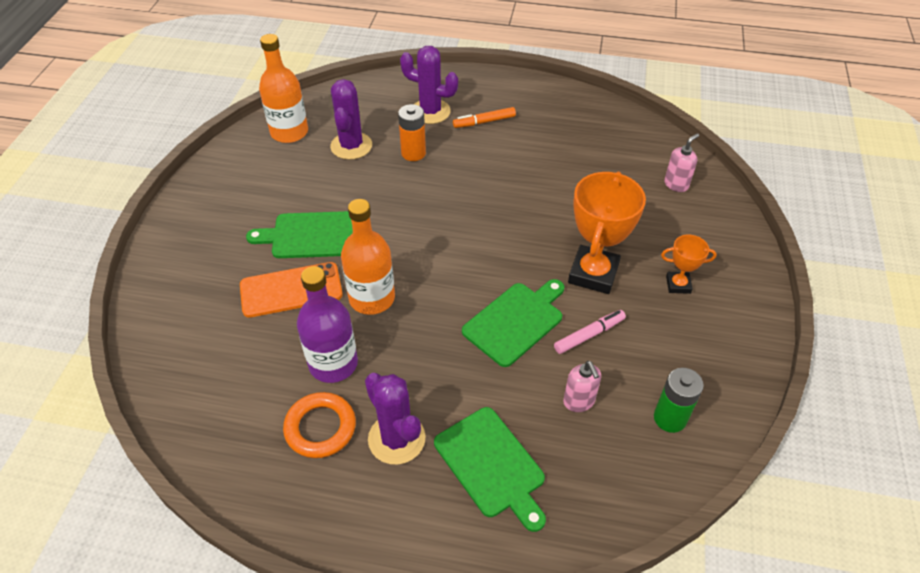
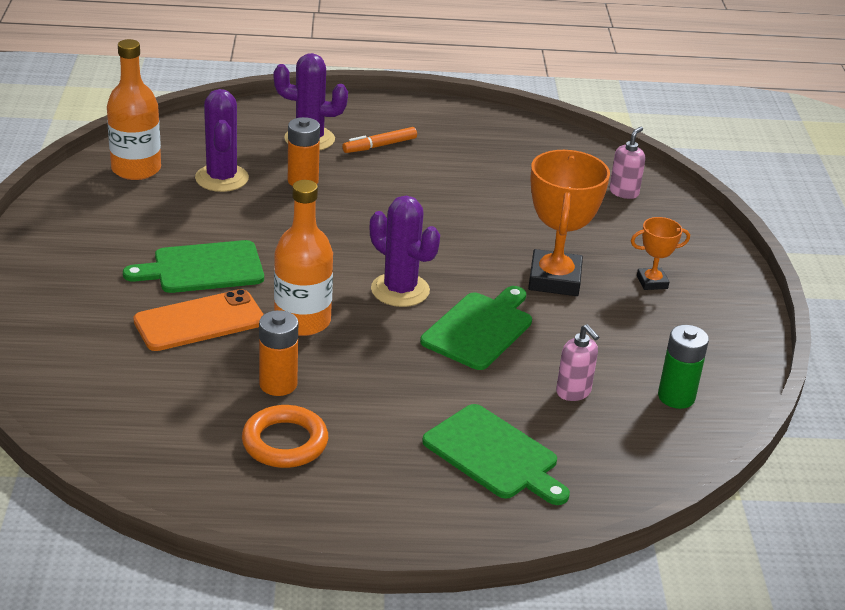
camera: 15 degrees left, 15 degrees down
purple bottle [297,266,358,383] -> orange battery [259,310,298,396]
purple cactus [365,373,426,465] -> purple cactus moved to [370,196,440,307]
pink marker [554,310,626,354] -> none

